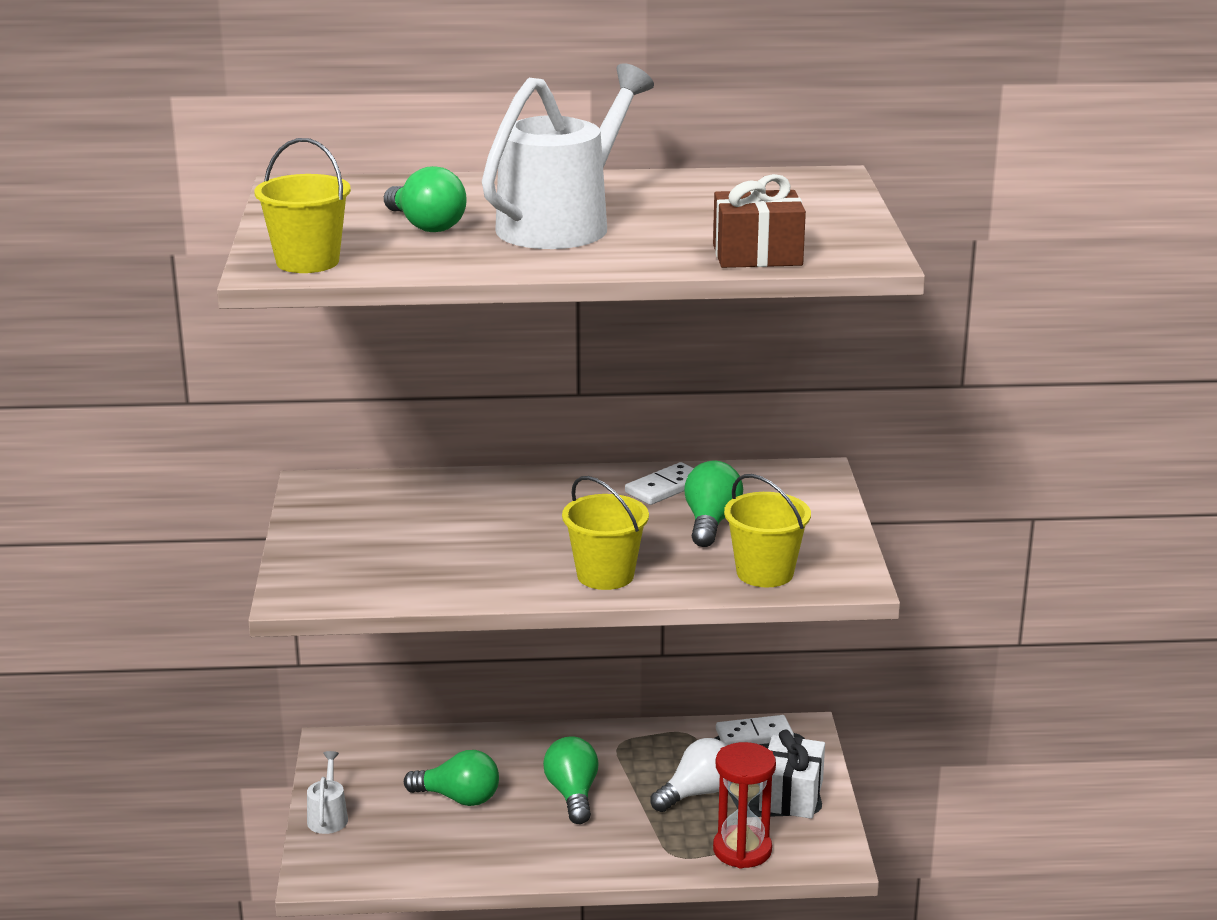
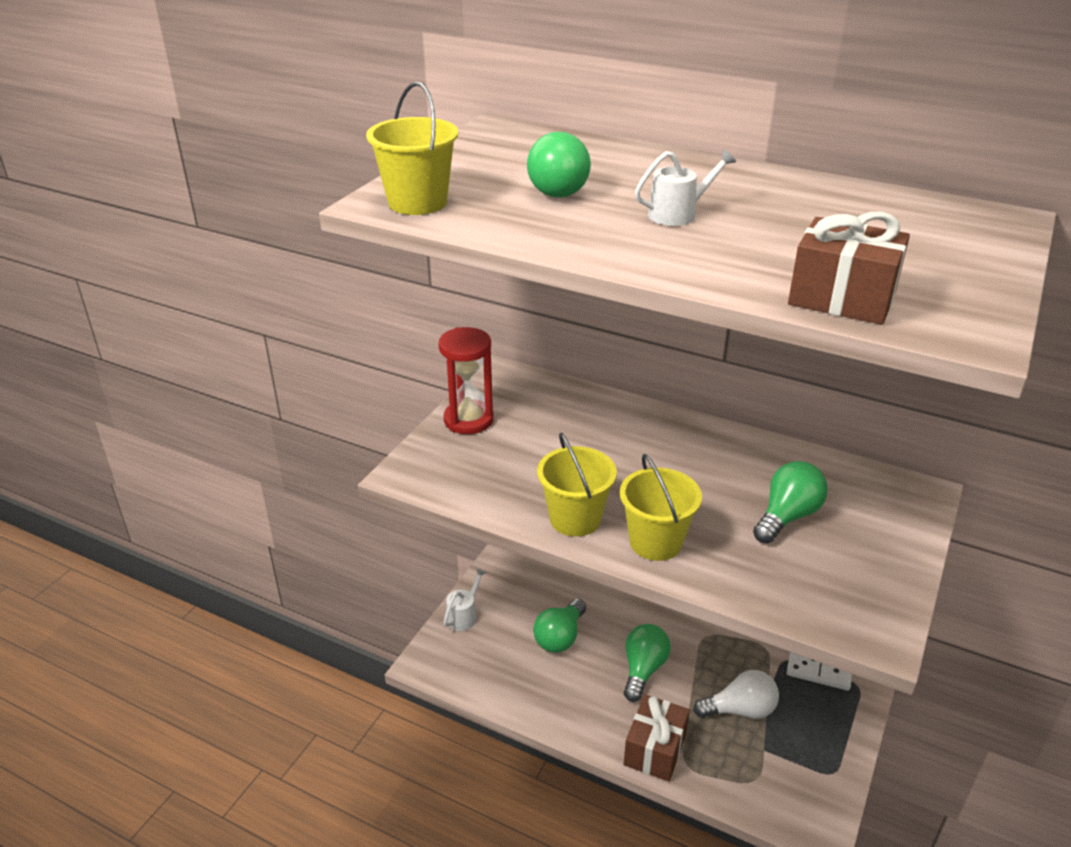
camera: 30 degrees right, 10 degrees up
green light bulb [404,750,499,806] -> green light bulb turned 75 degrees clockwise [533,599,586,653]
white watering can [482,63,654,249] -> white watering can [635,149,736,226], size x0.42
white domino [625,462,694,505] -> none
red hourglass [713,742,776,869] -> red hourglass moved to [438,327,494,434]
yellow bucket [724,474,811,587] -> yellow bucket moved to [537,433,617,537]
white gift [759,730,825,819] -> none
none -> brown gift [624,694,690,781]

